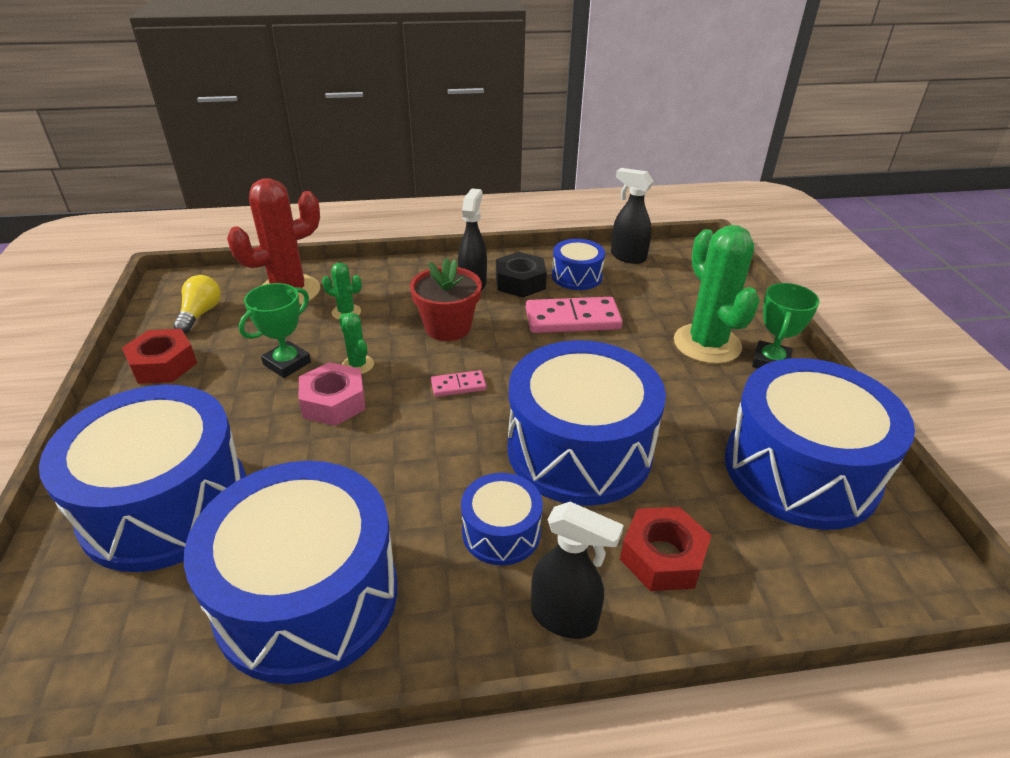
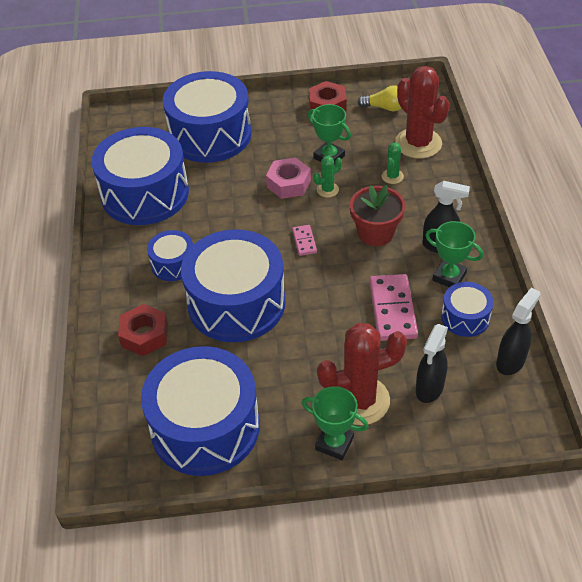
camera: 95 degrees right, 10 degrees up
black nut [496,252,547,297] -> green trophy [425,221,483,287]
black spray bottle [531,502,624,639] -> black spray bottle moved to [416,324,448,403]
green cactus [674,225,760,364] -> red cactus [317,323,407,425]

